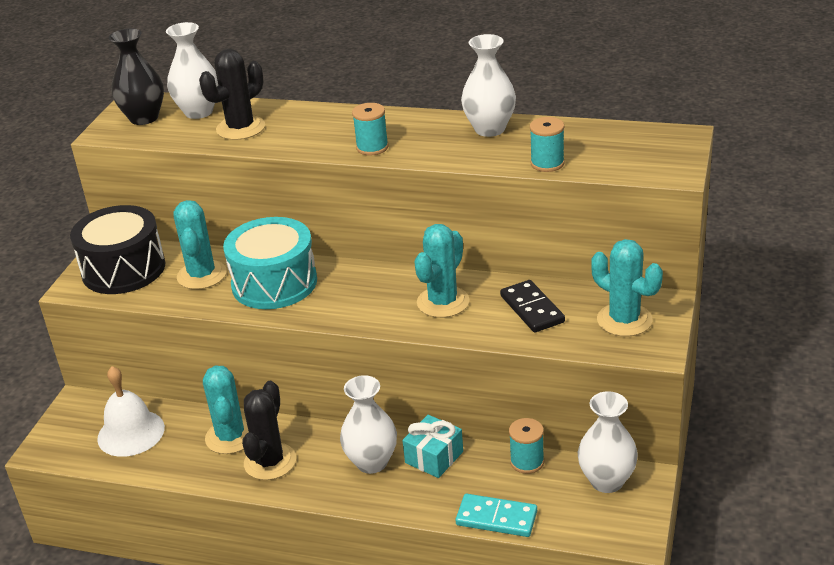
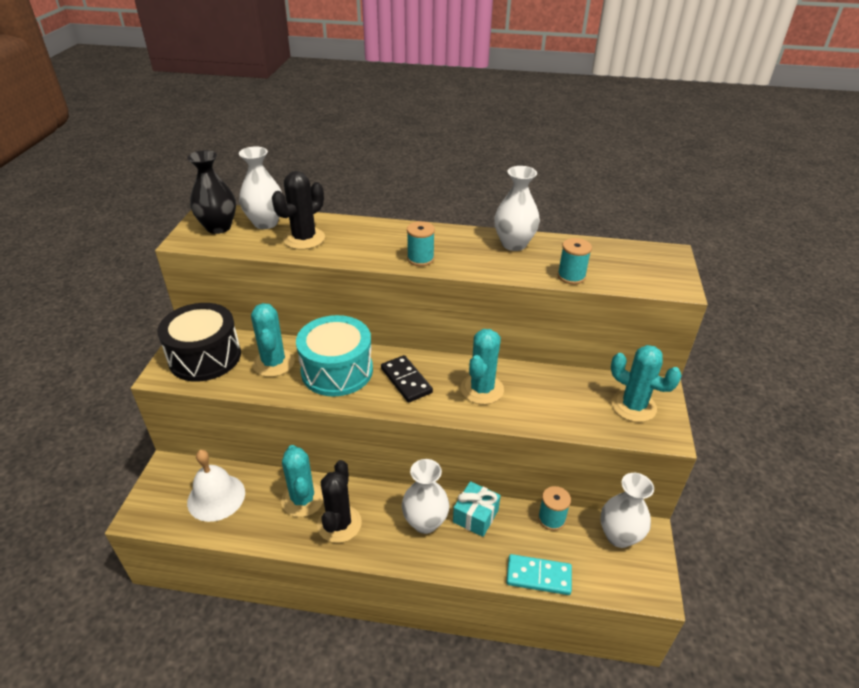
camera: 10 degrees left, 5 degrees up
black domino [500,280,565,333] -> black domino moved to [381,355,433,403]

